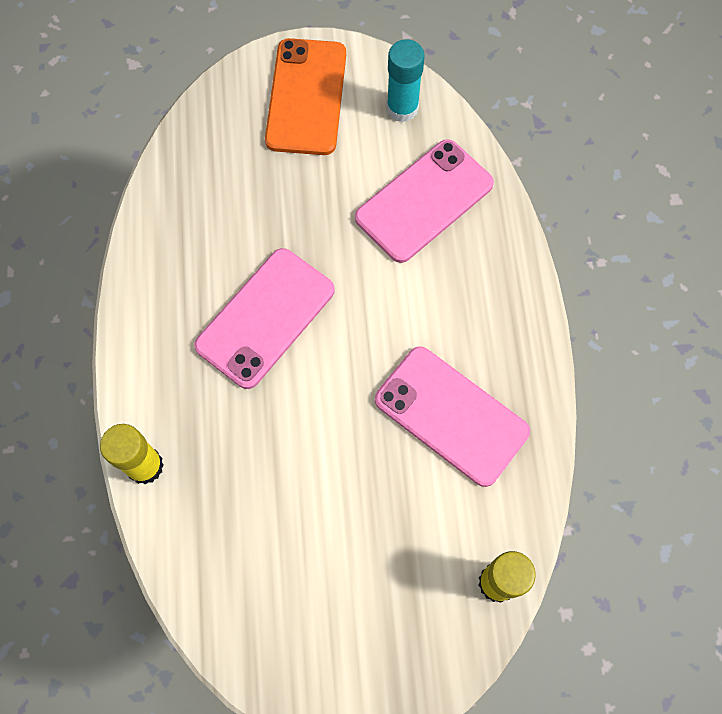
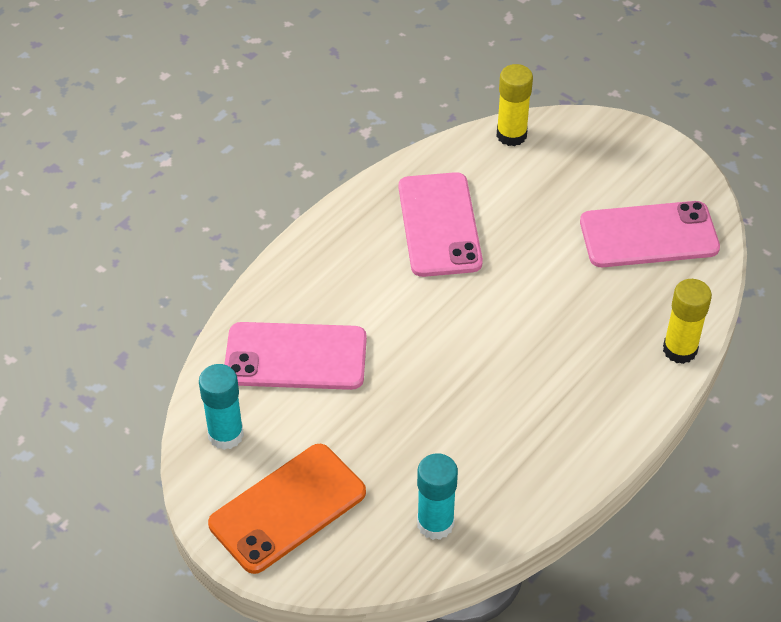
camera: 135 degrees left, 20 degrees down
pink phone [194,248,335,389] -> pink phone moved to [580,201,720,267]
none -> turquoise glue stick [417,453,458,540]

